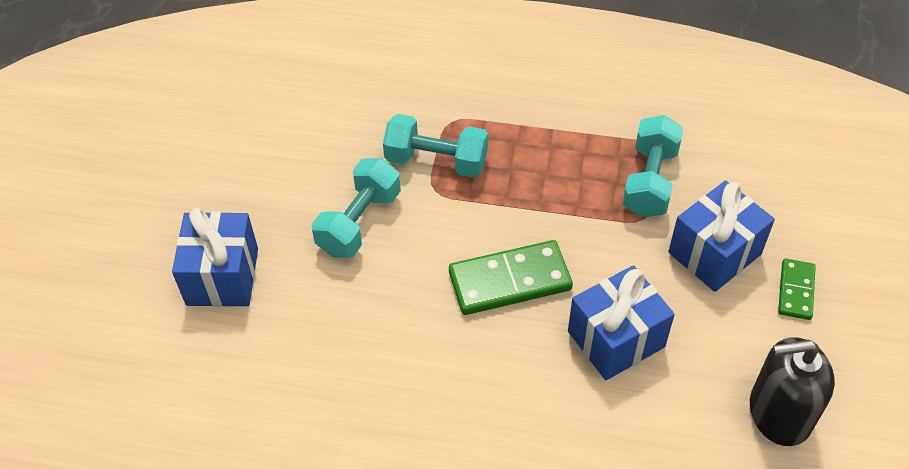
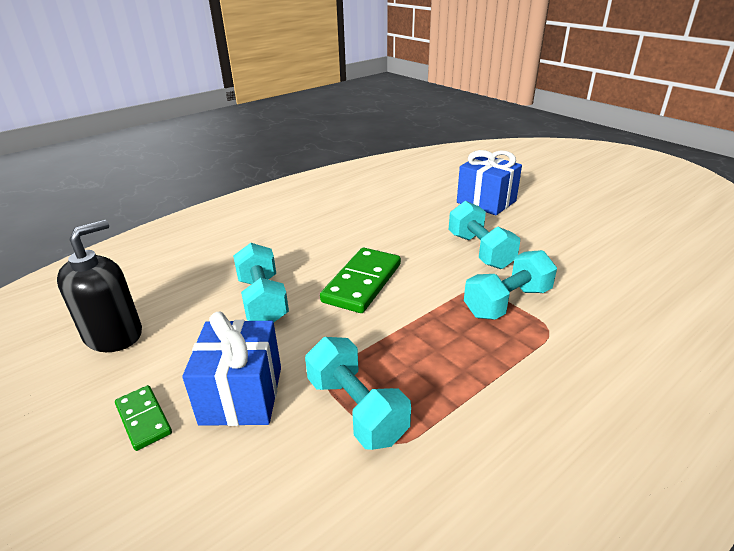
camera: 130 degrees right, 20 degrees down
blue gift [568,265,675,380] -> turquoise dumbbell [233,243,289,322]

